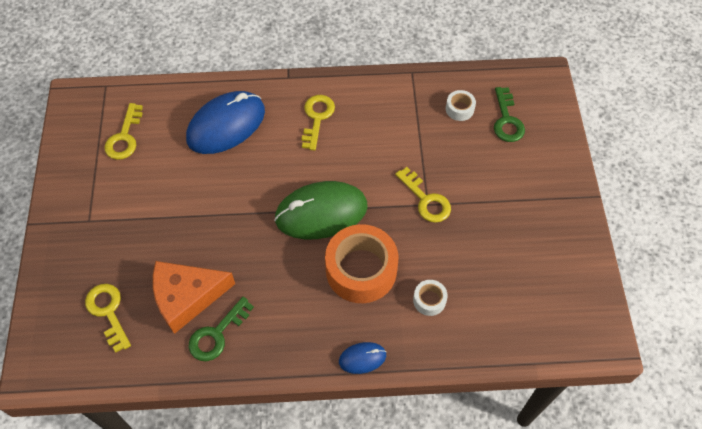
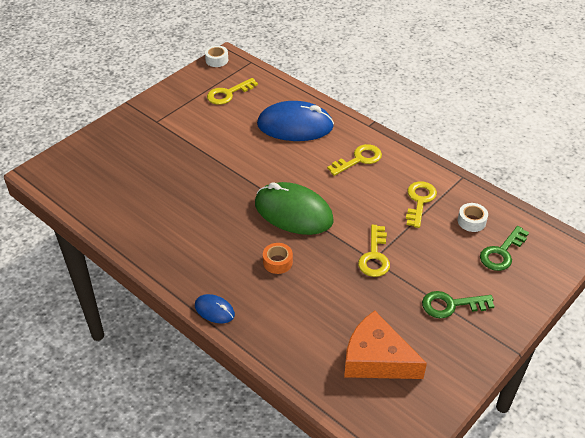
camera: 45 degrees right, 15 degrees down
yellow key [85,284,131,352] -> yellow key moved to [406,181,437,228]
orange cheese [153,261,235,334] -> orange cheese moved to [344,311,427,379]
green key [189,297,254,361] -> green key moved to [422,291,495,318]
orange tape [325,224,398,303] -> orange tape [263,243,293,274], size x0.45
white tape [413,280,448,316] -> white tape moved to [205,45,228,67]

